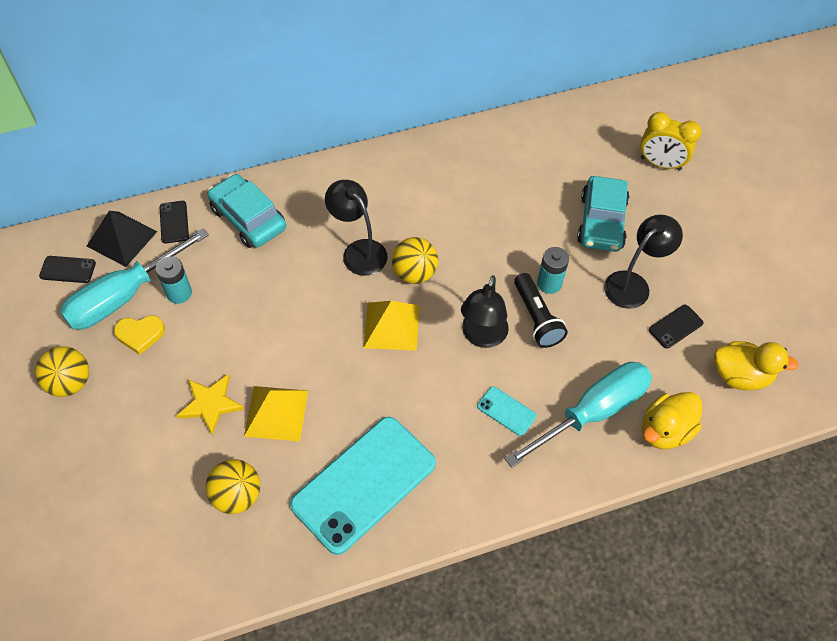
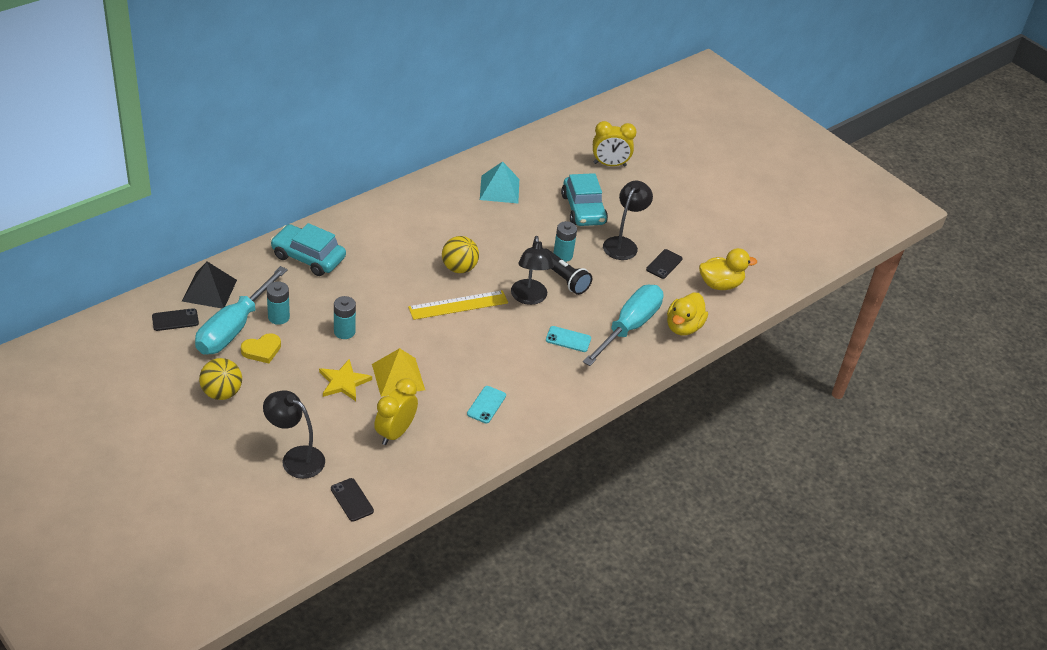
camera: 25 degrees left, 15 degrees down
black phone [160,201,189,244] -> black phone moved to [331,478,374,522]
yellow ball [205,459,260,514] -> yellow clock [374,378,418,445]
turquoise phone [290,417,436,555] -> turquoise phone [467,386,506,424], size x0.41
black lamp [325,180,388,276] -> black lamp moved to [263,390,325,479]
yellow pyramid [363,301,419,351] -> yellow ruler [408,290,508,320]
none -> turquoise battery [334,296,356,339]
none -> turquoise pyramid [480,161,519,203]

